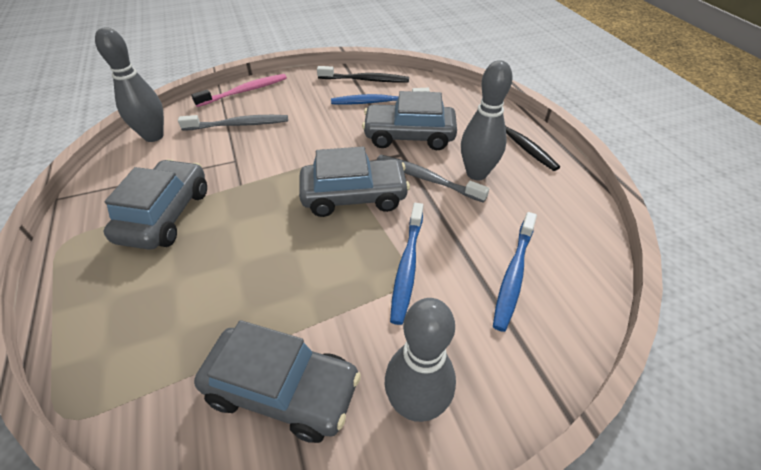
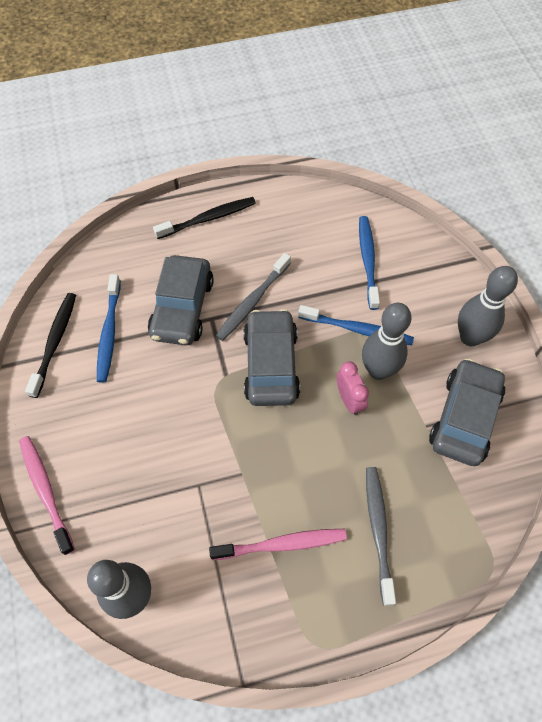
camera: 85 degrees left, 15 degrees up
grey car [104,159,207,250] -> pink toothbrush [209,529,347,560]
grey toothbrush [178,115,288,131] -> grey toothbrush moved to [366,467,396,606]
grey bowling pin [461,60,513,180] -> grey bowling pin moved to [362,303,412,380]
blue toothbrush [493,212,537,332] -> blue toothbrush turned 120 degrees counterclockwise [359,216,380,310]
none -> pink clock [337,362,369,415]

